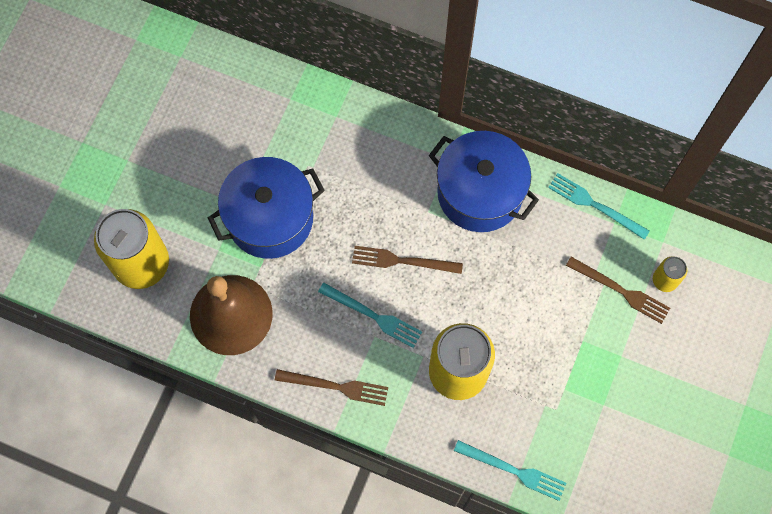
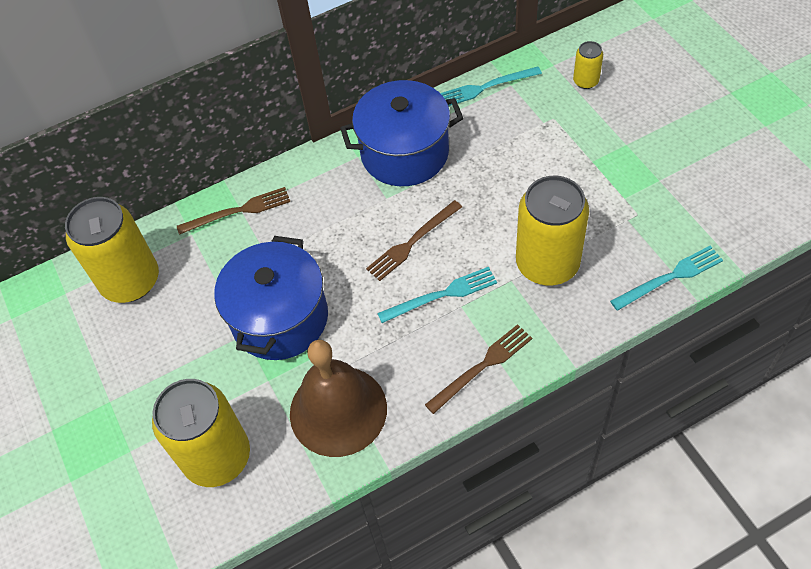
camera: 45 degrees left, 15 degrees down
brown fork [566,257,670,324] -> brown fork moved to [177,187,290,235]
none -> yellow can [65,197,159,303]

